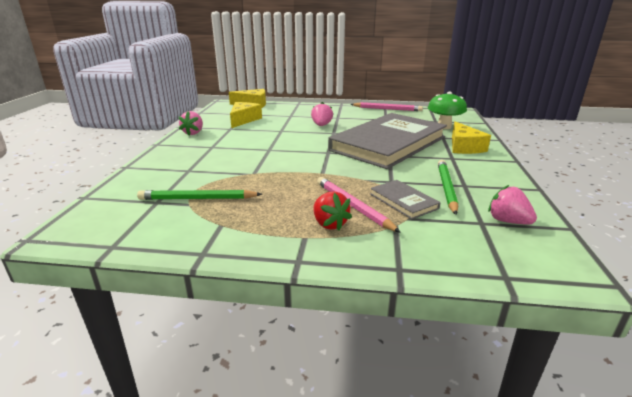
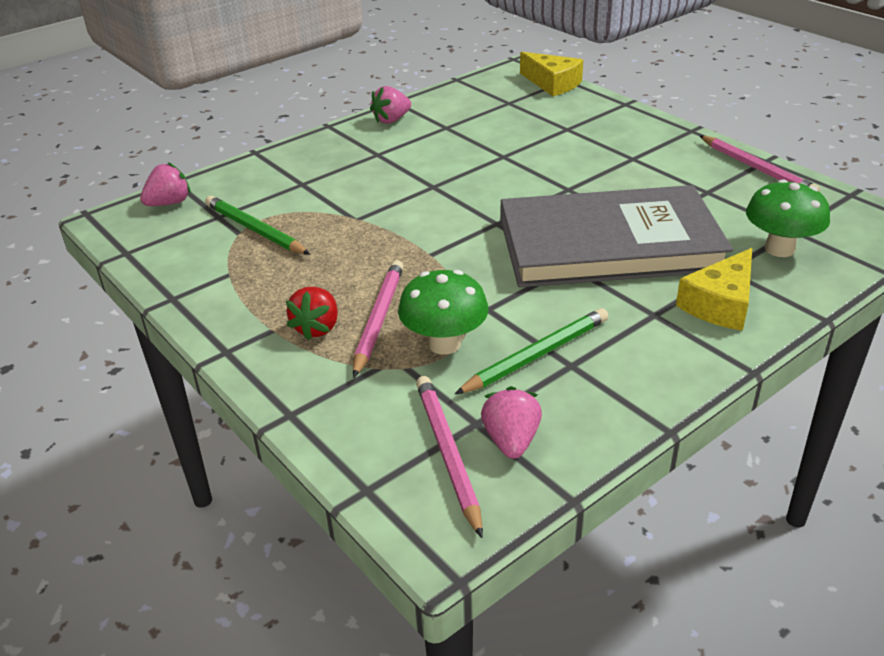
camera: 45 degrees right, 10 degrees up
yellow cheese [230,102,262,128] -> none
pink strawberry [311,102,333,126] -> pink strawberry moved to [140,162,191,206]
grey book [370,180,441,219] -> green mushroom [398,270,488,355]
none -> pink pencil [416,376,483,538]

